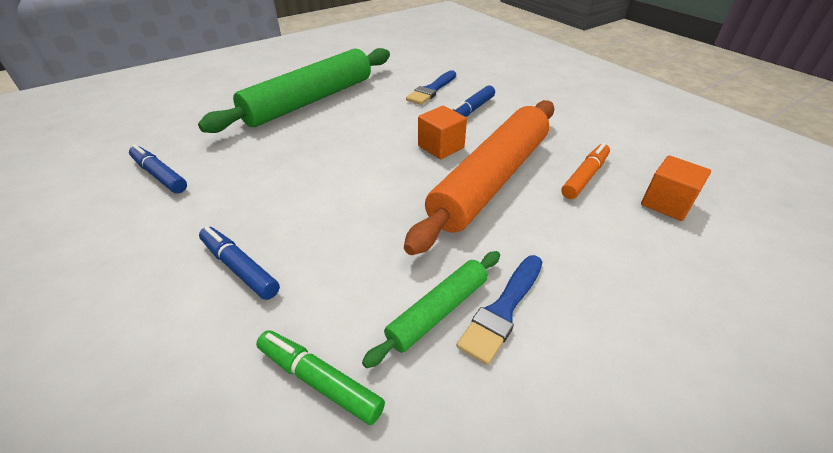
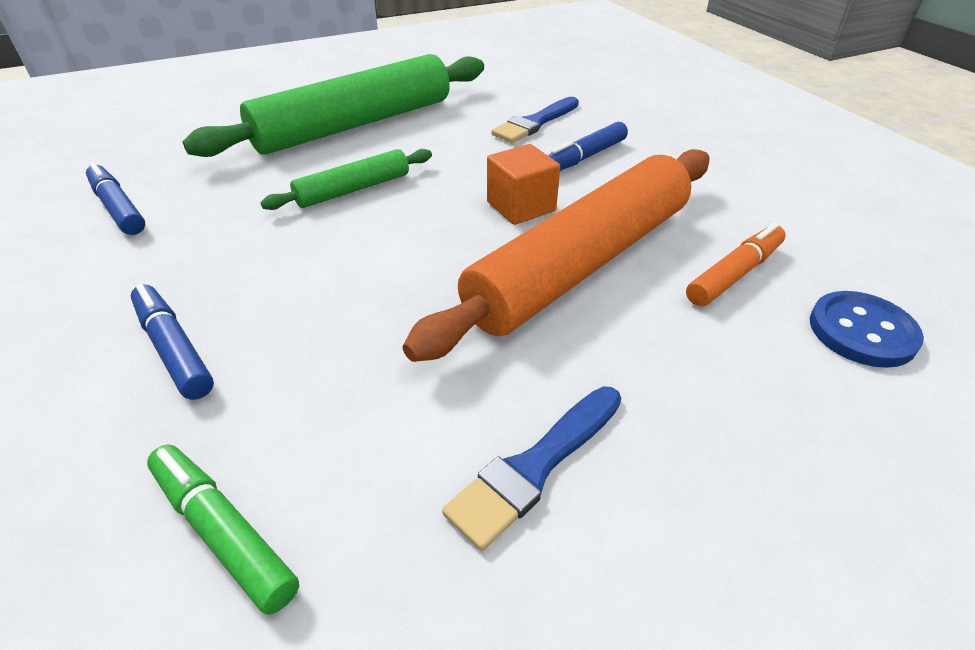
camera: 10 degrees right, 0 degrees up
green rolling pin [362,251,500,368] -> green rolling pin moved to [260,149,432,210]
orange cube [641,155,711,221] -> blue button [810,291,924,368]

